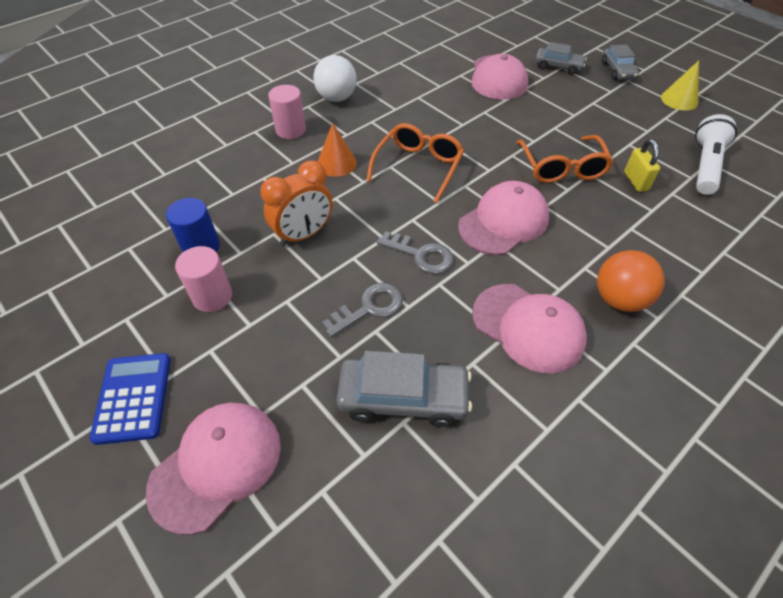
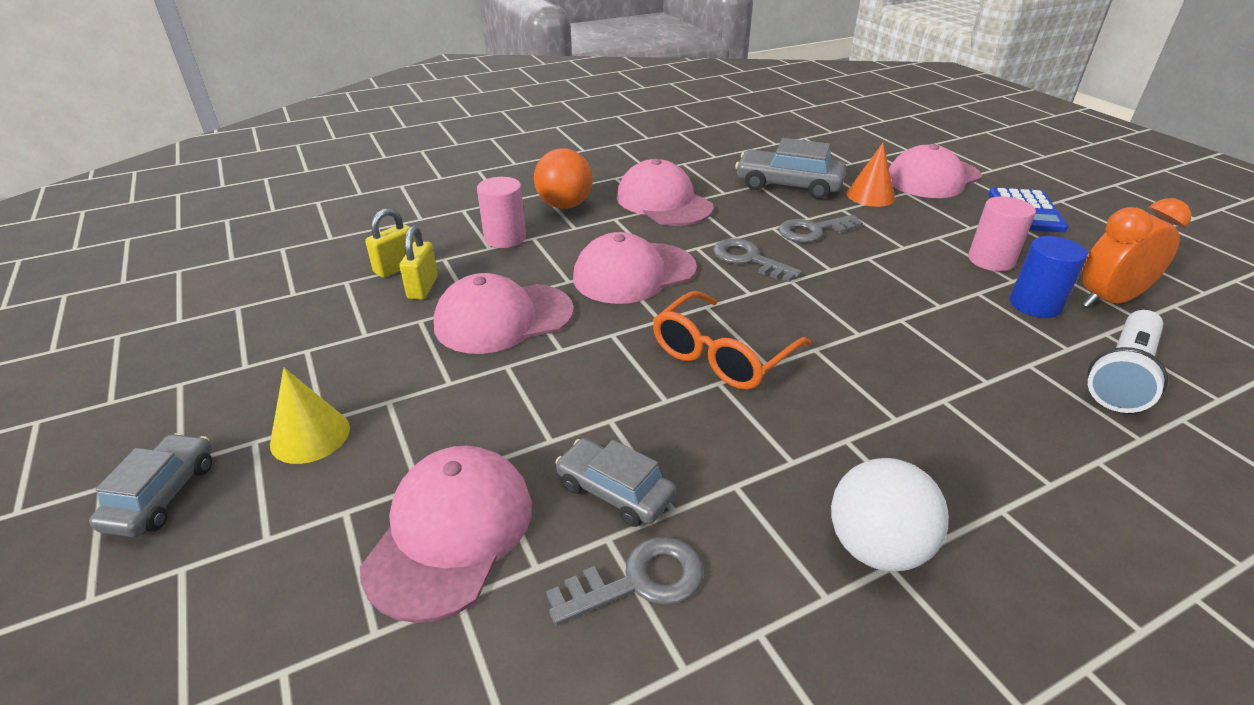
camera: 165 degrees left, 15 degrees down
orange clock [260,160,333,246] -> orange clock moved to [1081,198,1191,308]
pink cylinder [268,85,306,139] -> pink cylinder moved to [477,177,526,248]
orange cone [318,123,357,177] -> orange cone moved to [847,143,895,207]
orange glasses [516,135,614,183] -> pink cap [434,273,574,354]
grey car [535,42,587,75] -> grey car moved to [555,438,676,527]
yellow cone [661,60,699,110] -> yellow cone moved to [270,368,350,464]
white flashlight [695,114,737,195] -> white flashlight moved to [1088,310,1168,413]
none -> yellow padlock [365,208,415,278]
none -> grey key [546,536,703,625]

